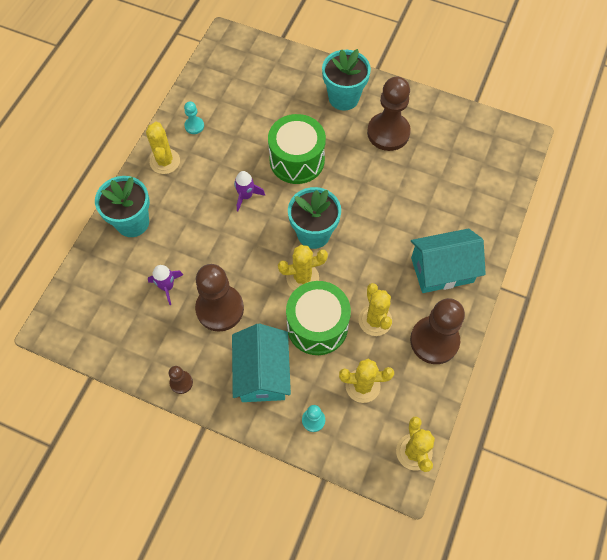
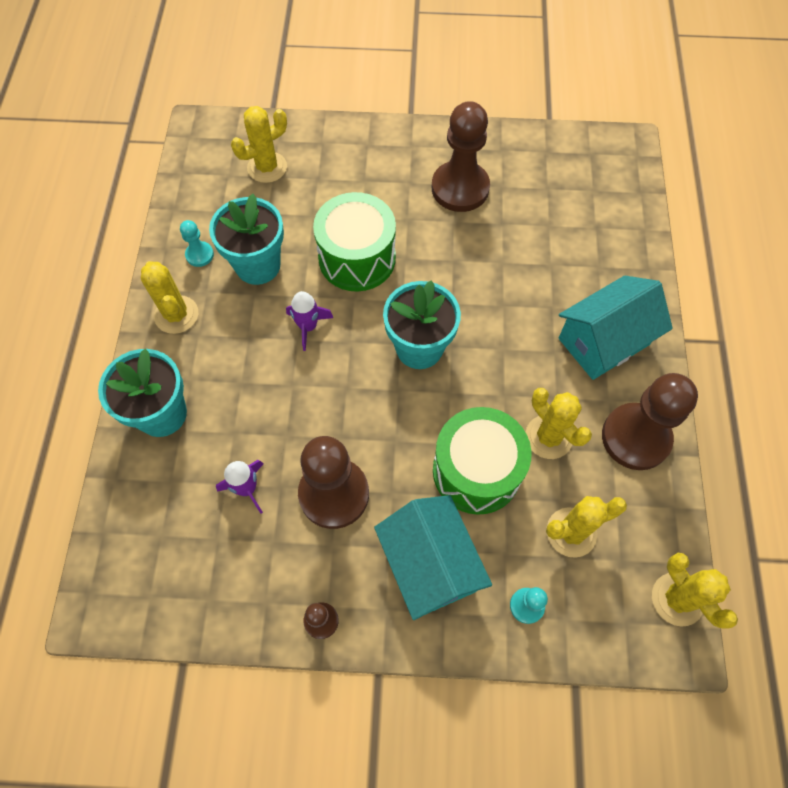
camera: 20 degrees left, 0 degrees up
yellow cactus [278,245,328,290] -> yellow cactus moved to [231,106,287,183]
turquoise flower pot [322,49,371,111] -> turquoise flower pot moved to [209,194,284,285]

